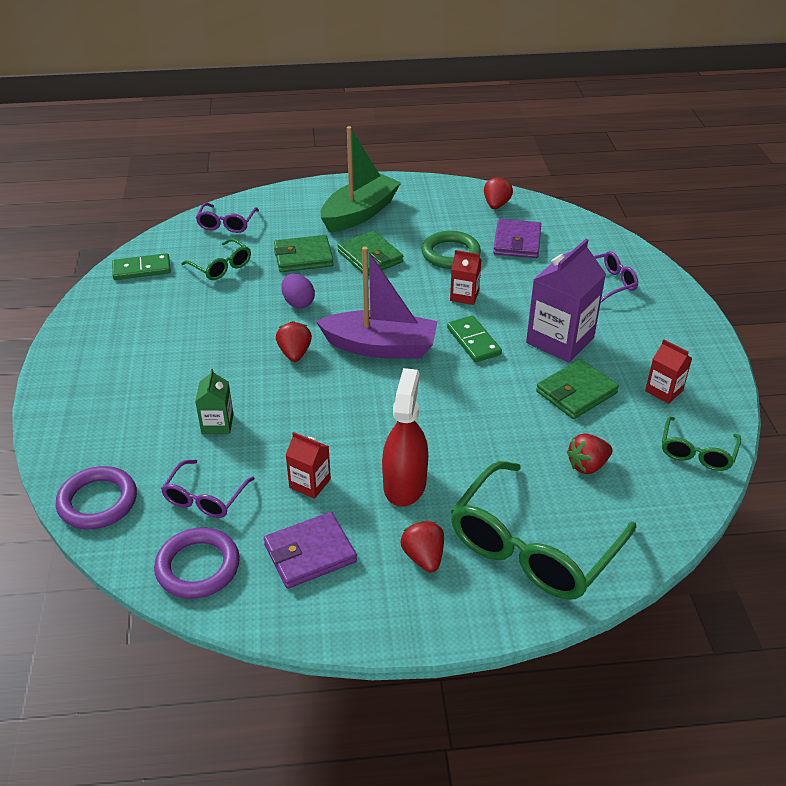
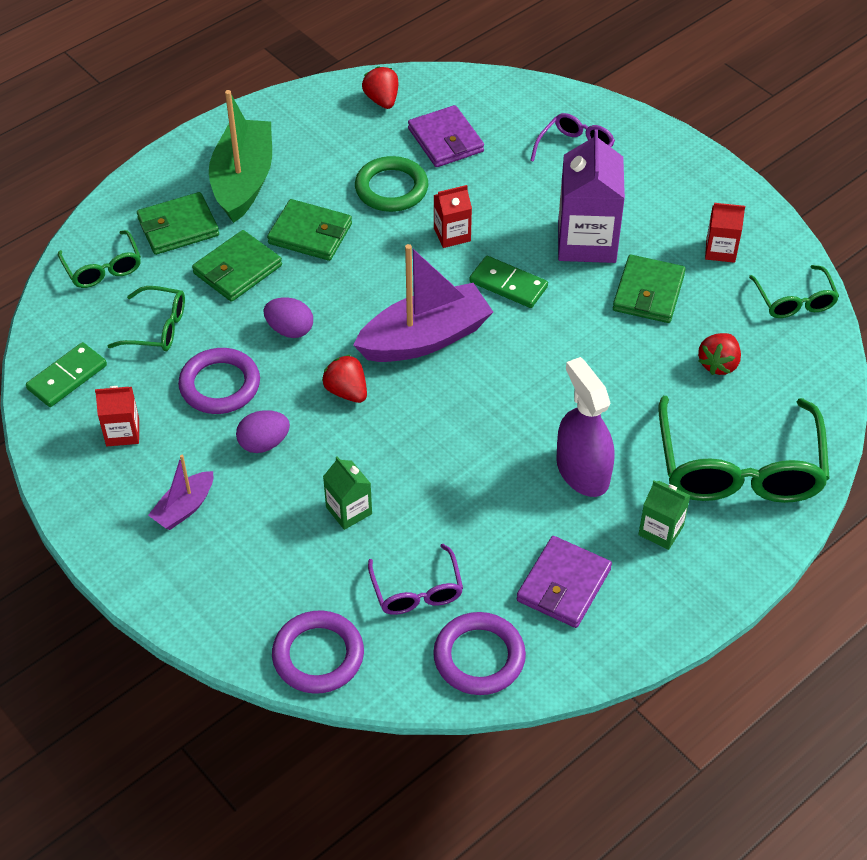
camera: 35 degrees left, 10 degrees up
purple glasses [196,203,259,233] -> green glasses [58,230,141,288]
red carton [286,432,331,499] -> red carton moved to [95,386,139,446]
red spray bottle [382,368,428,506] -> purple spray bottle [556,357,614,497]
red strawberry [401,521,444,573] -> green carton [638,480,691,550]
none -> green wallet [137,192,219,255]
none -> purple boat [148,455,213,530]
none -> purple ring [178,348,260,414]
none -> purple egg [236,410,290,453]

